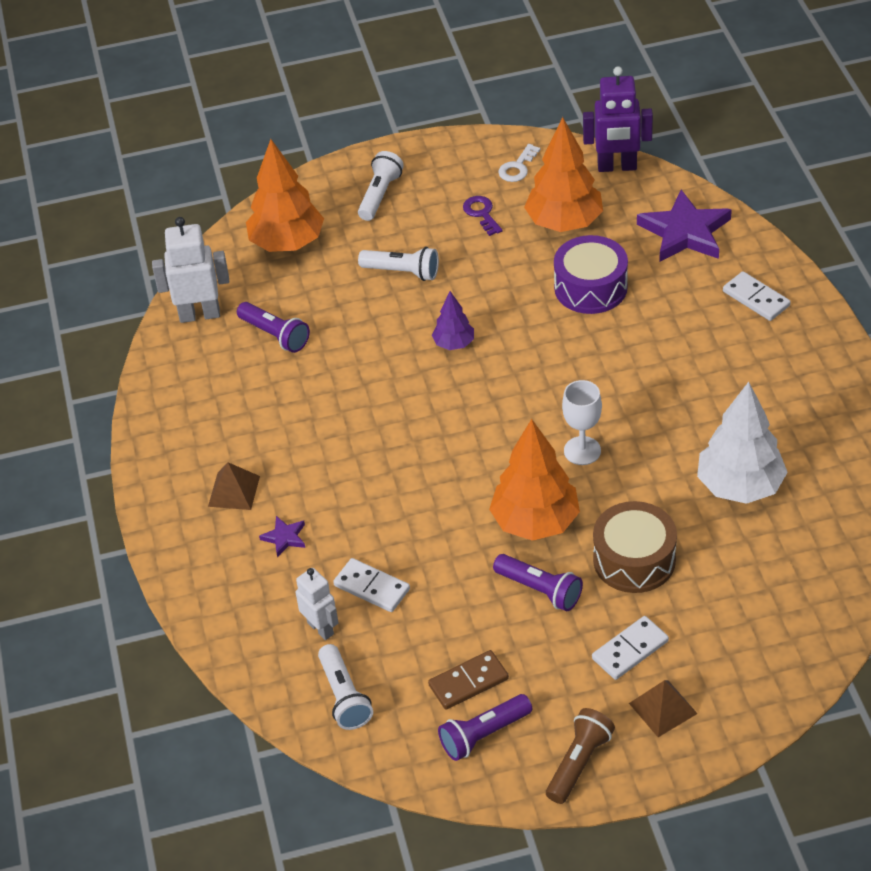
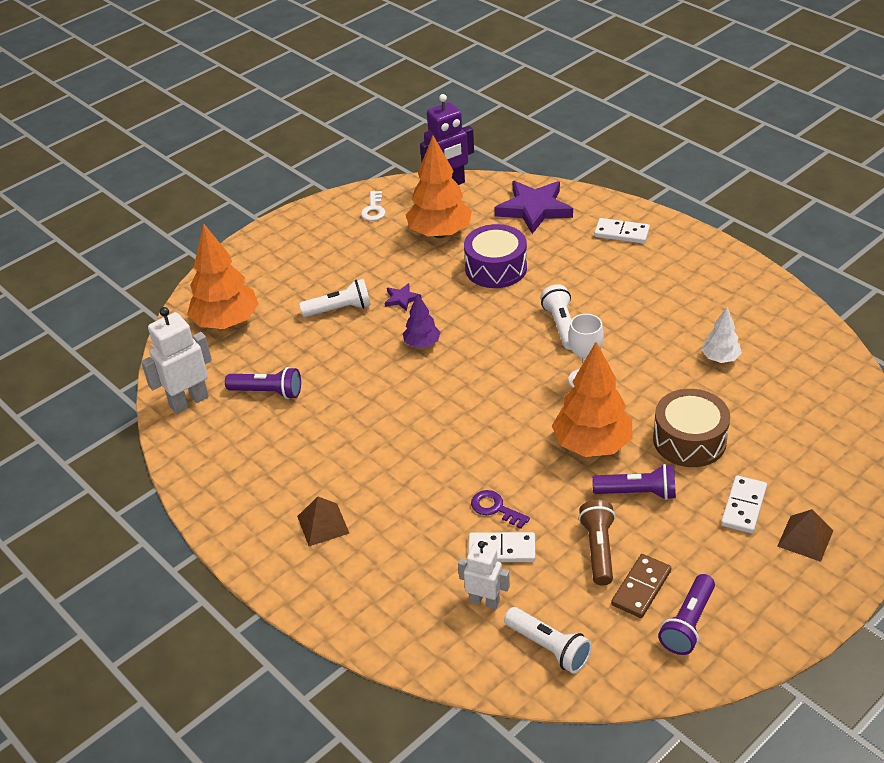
camera: 30 degrees left, 5 degrees down
purple star [259,516,305,557] -> purple star moved to [385,283,422,311]
white flashlight [358,151,404,221] -> white flashlight moved to [540,284,572,350]
purple key [463,196,503,236] -> purple key moved to [471,490,530,529]
brown flashlight [546,708,615,804] -> brown flashlight moved to [579,500,615,586]
white tree [697,382,788,504] -> white tree [702,307,742,363], size x0.52

